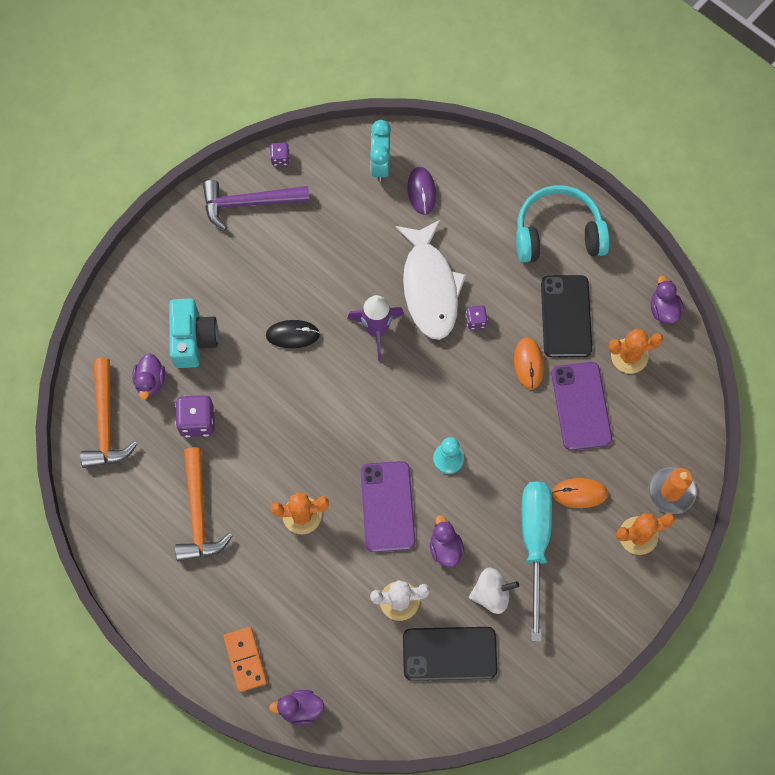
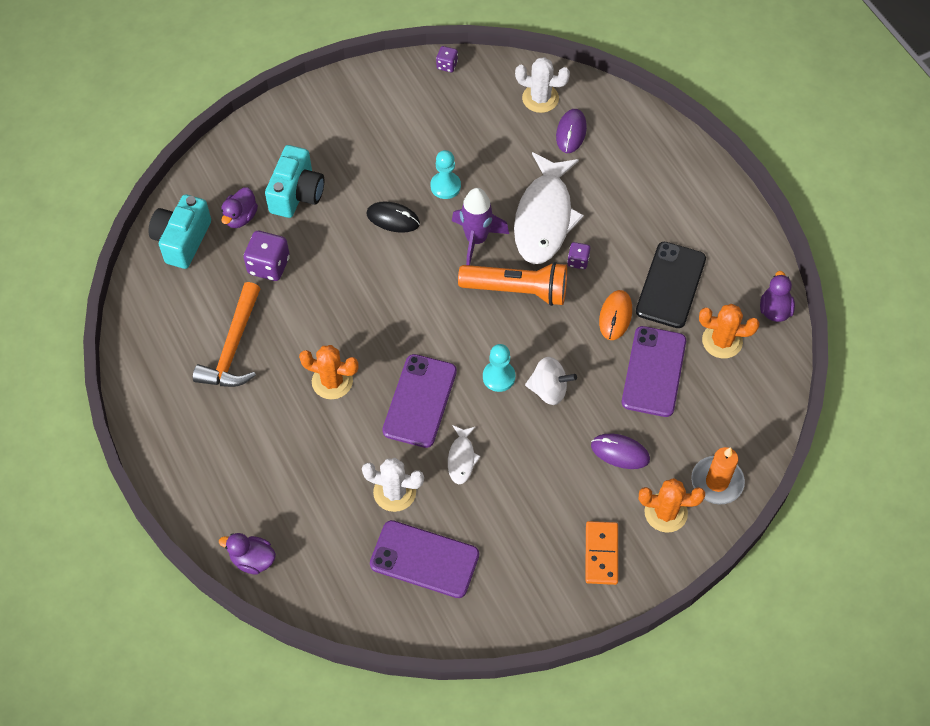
camera: 20 degrees right, 10 degrees down
orange hammer [80,358,137,468] -> turquoise camera [148,195,211,269]
purple hammer [203,180,310,230] -> none
orange domino [223,627,267,692] -> orange domino moved to [585,521,618,585]
turquoise clock [370,120,391,182] -> white cactus [515,57,570,113]
black phone [403,627,497,681] -> purple phone [370,520,479,598]
purple duck [430,515,464,567] -> white fish [448,425,481,484]
white spinning top [469,568,519,614] -> white spinning top moved to [525,357,577,405]
turquoise headphones [516,185,610,263] -> none
turquoise screwdriver [522,481,552,642] -> none
orange mouse [552,478,608,508] -> purple mouse [591,434,650,469]
none -> turquoise pawn [431,150,461,199]
none -> orange flashlight [458,262,567,306]

